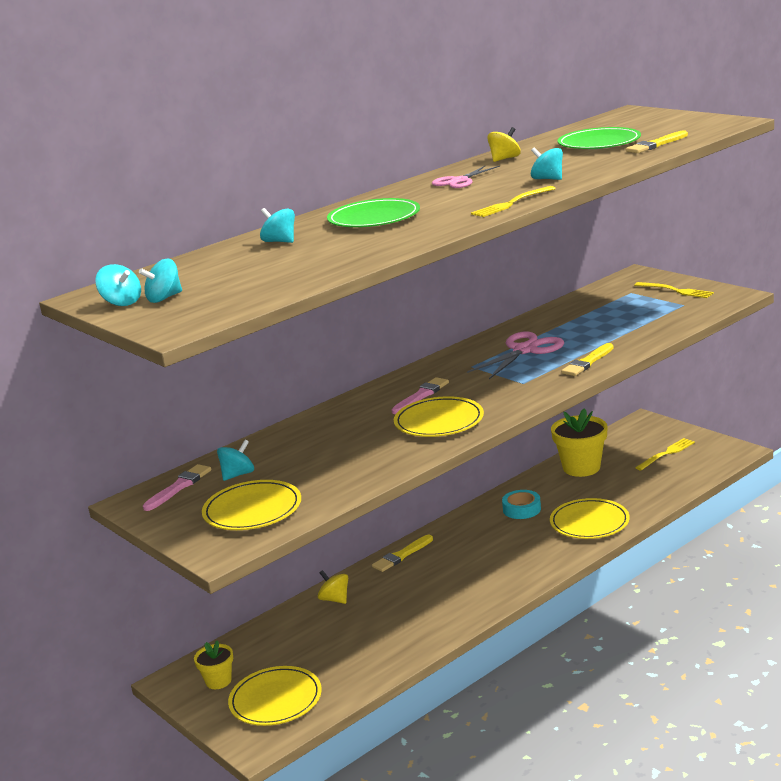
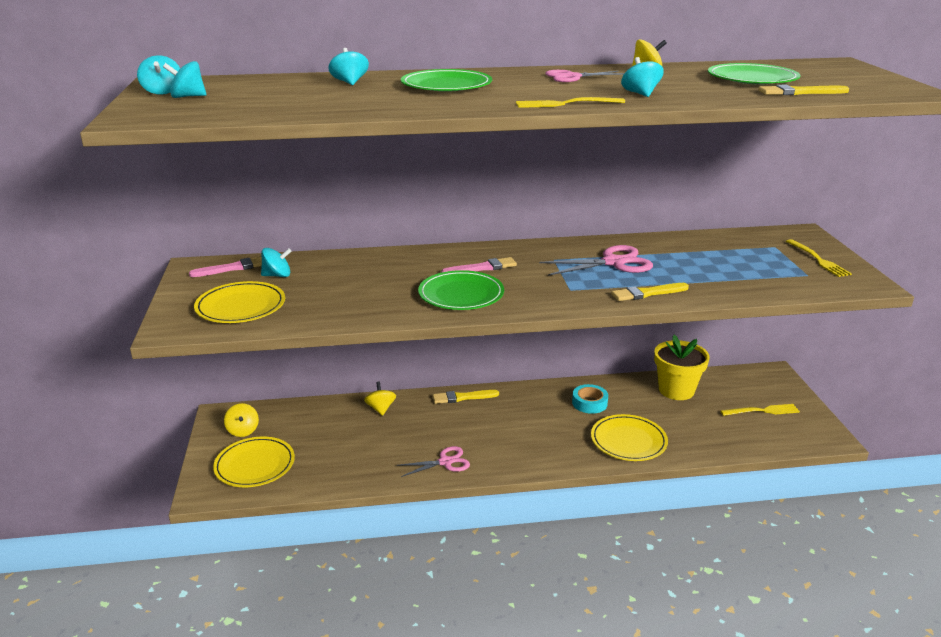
camera: 30 degrees right, 5 degrees up
yellow flower pot [194,640,233,689] -> yellow spinning top [224,403,259,437]
yellow plate [394,396,484,437] -> green plate [418,270,504,310]
none -> pink scissors [397,446,470,477]

